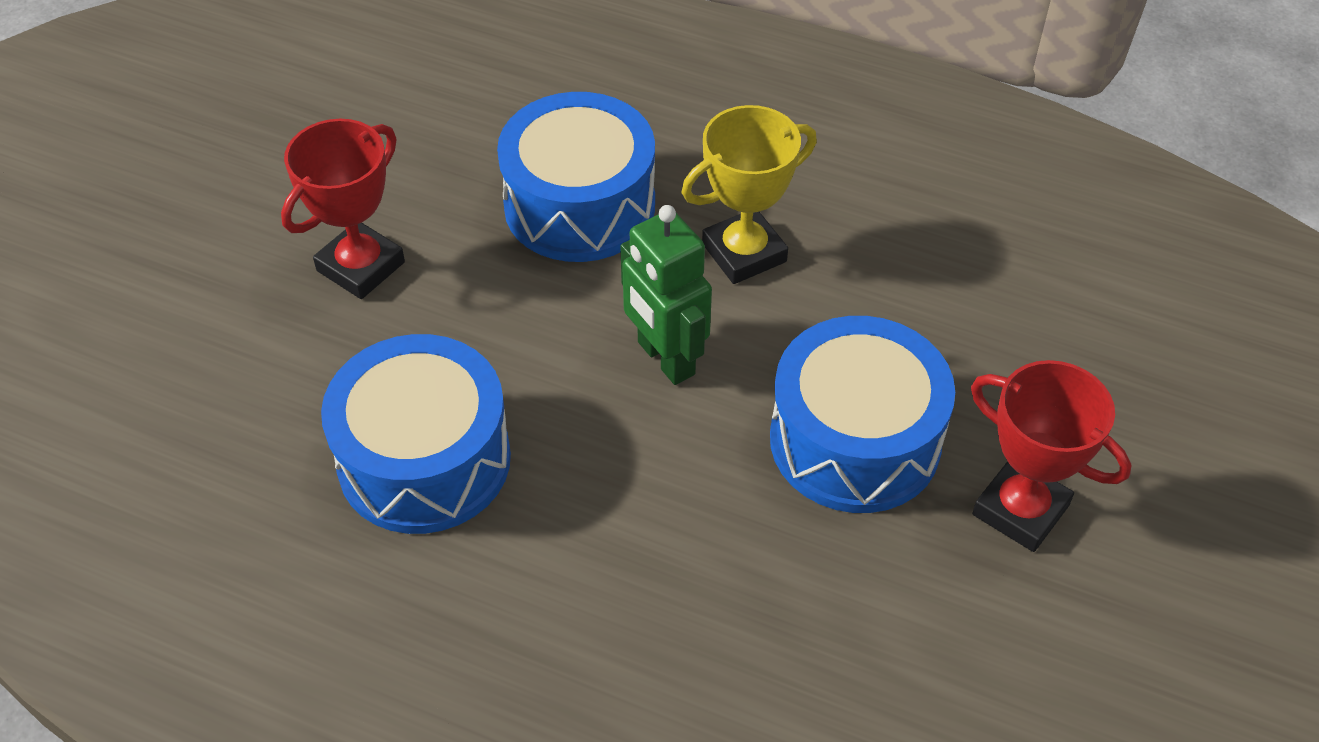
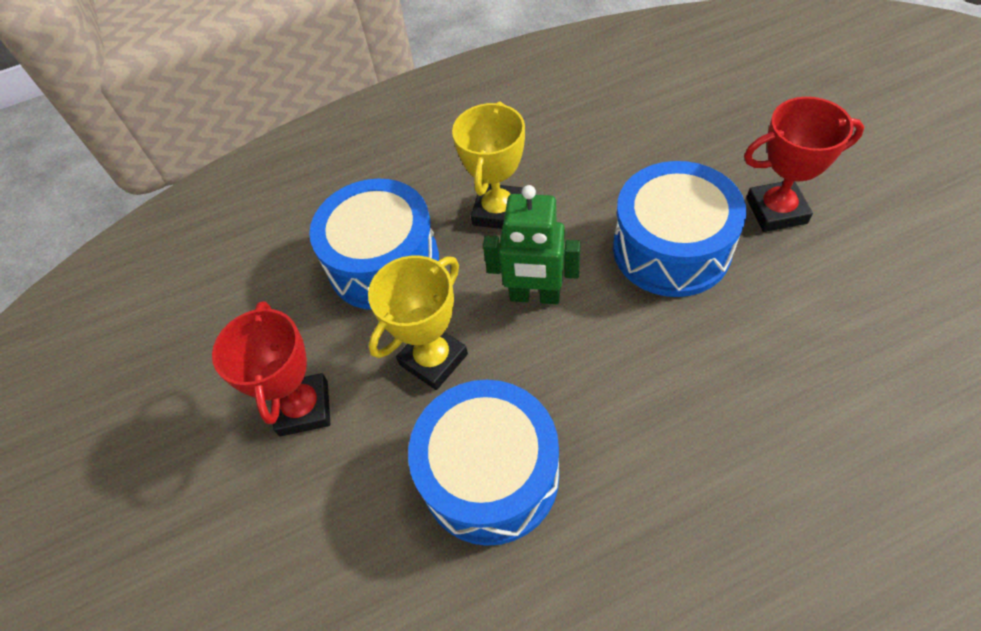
camera: 40 degrees left, 5 degrees up
none -> yellow trophy [368,255,468,390]

